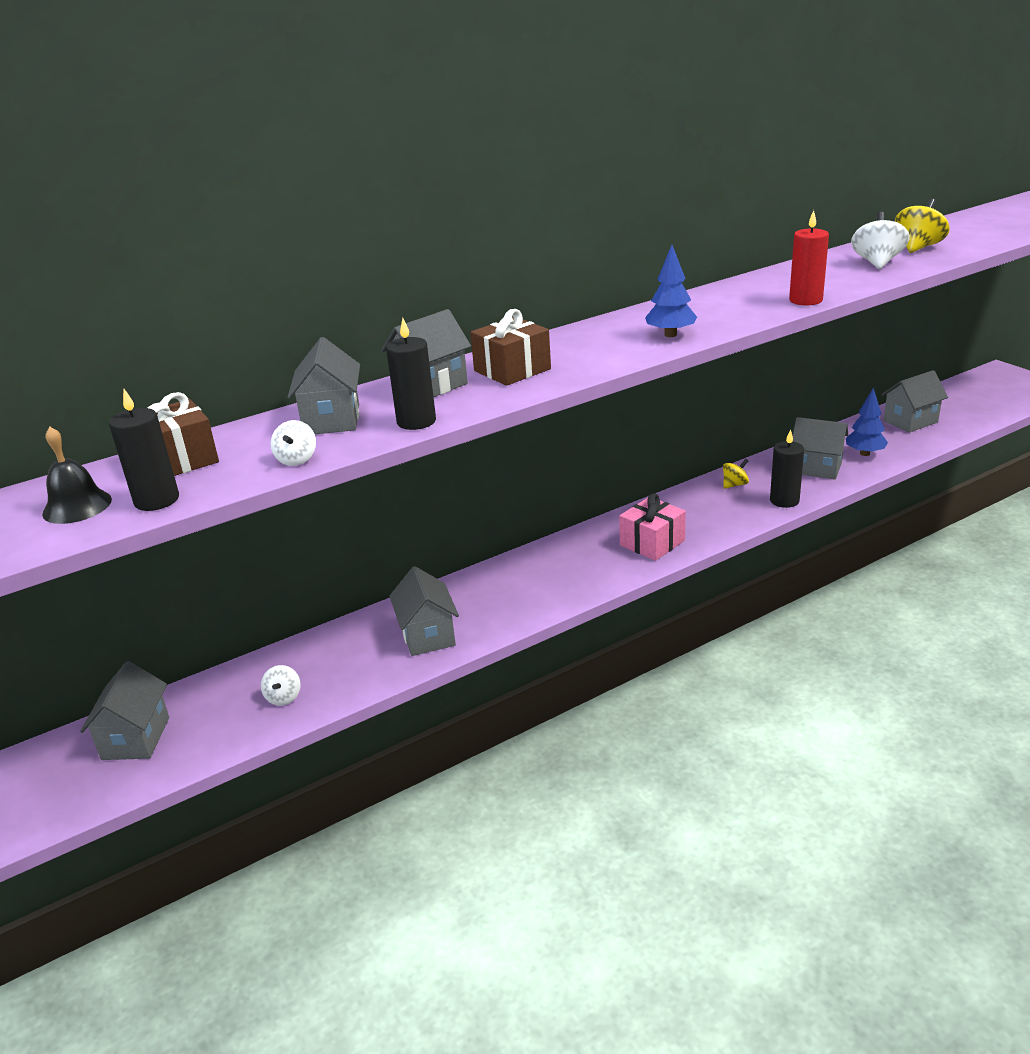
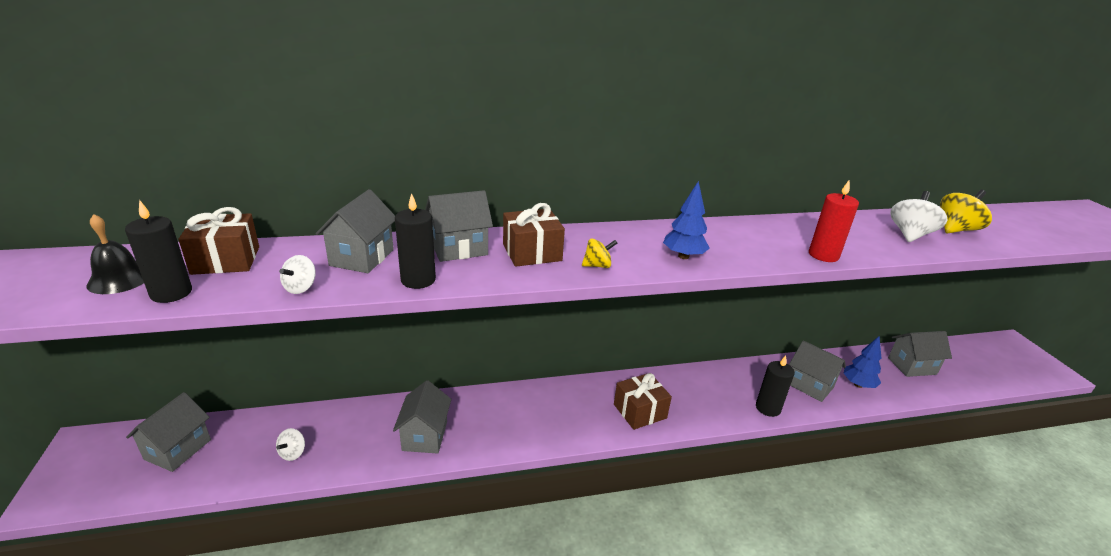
camera: 15 degrees right, 0 degrees up
pink gift [619,493,686,561] -> brown gift [614,373,672,430]
yellow spinning top [723,459,749,489] -> yellow spinning top moved to [582,238,618,268]

